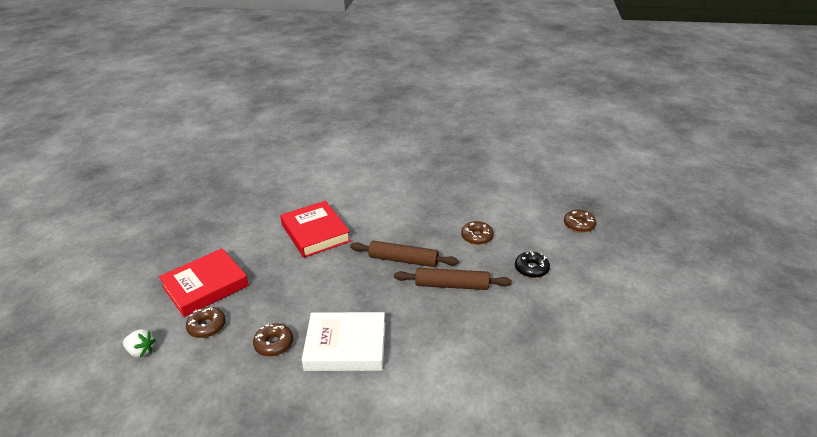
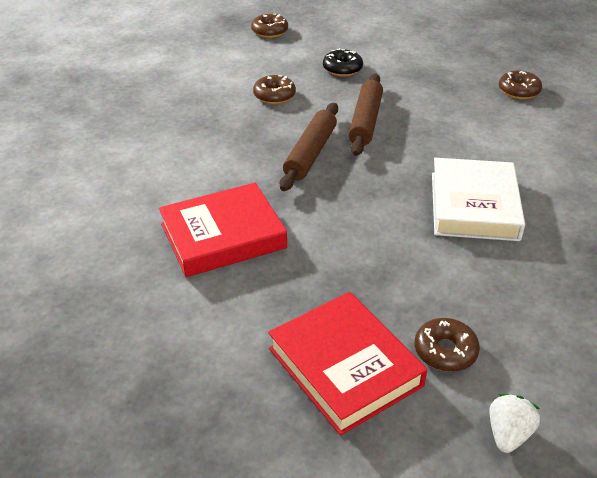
camera: 85 degrees left, 5 degrees up
brown donut [253,323,293,357] -> brown donut moved to [499,71,542,99]

